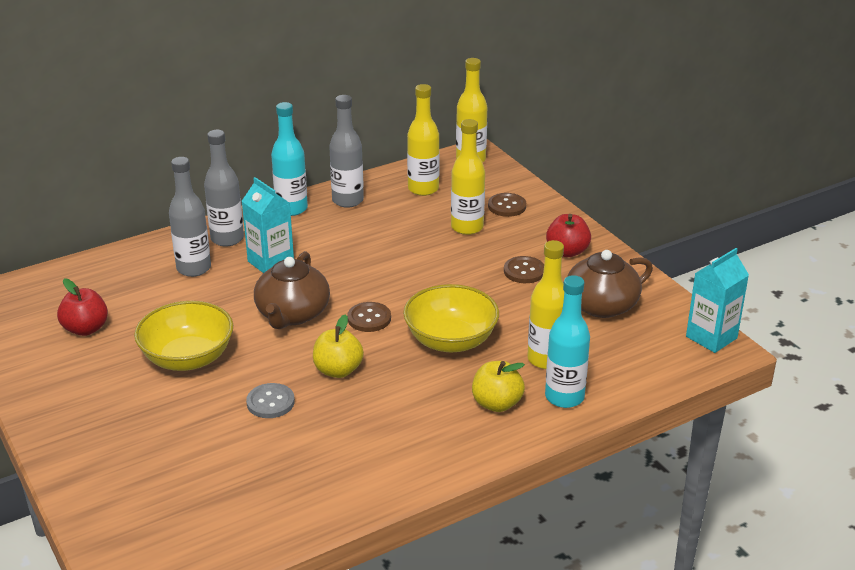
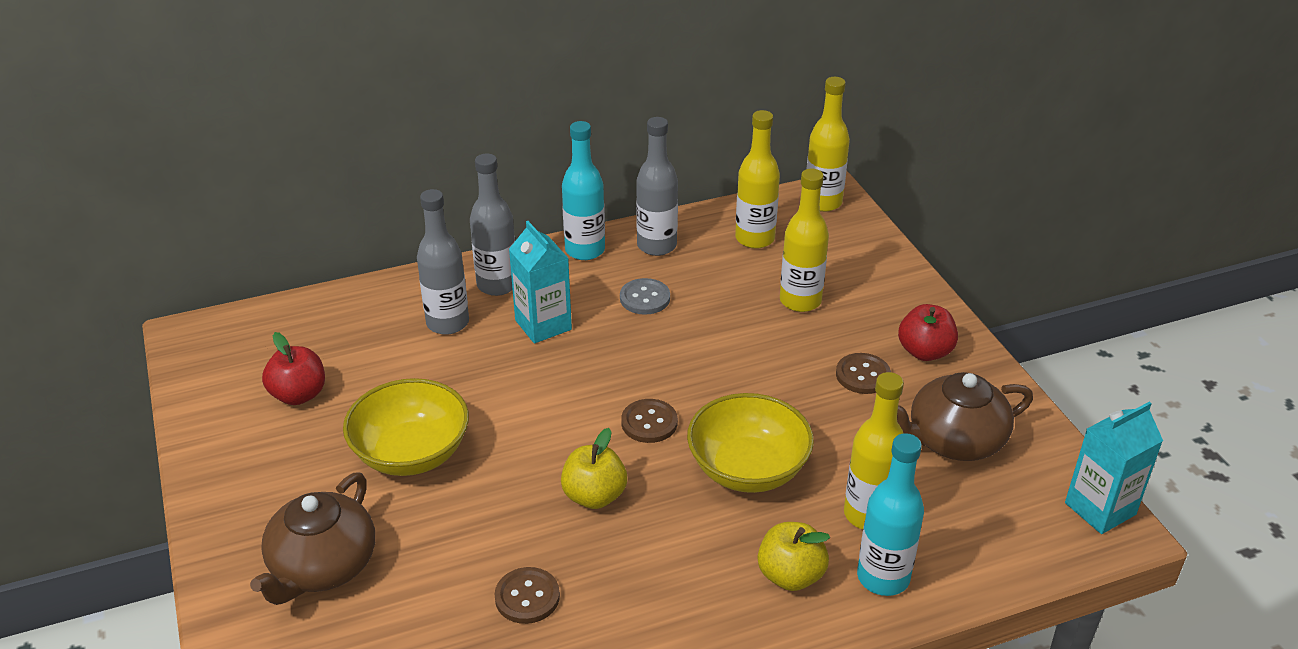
camera: 10 degrees right, 5 degrees up
grey button [246,383,295,418] -> grey button moved to [620,278,670,315]
brown teapot [254,251,330,329] -> brown teapot moved to [250,473,375,605]
brown button [488,193,526,217] -> brown button moved to [495,567,560,624]

